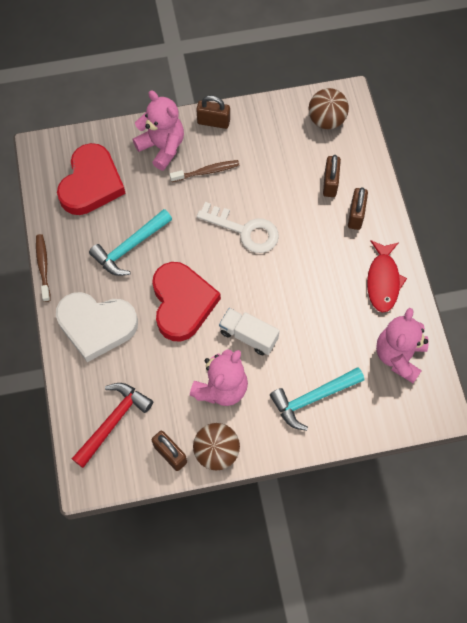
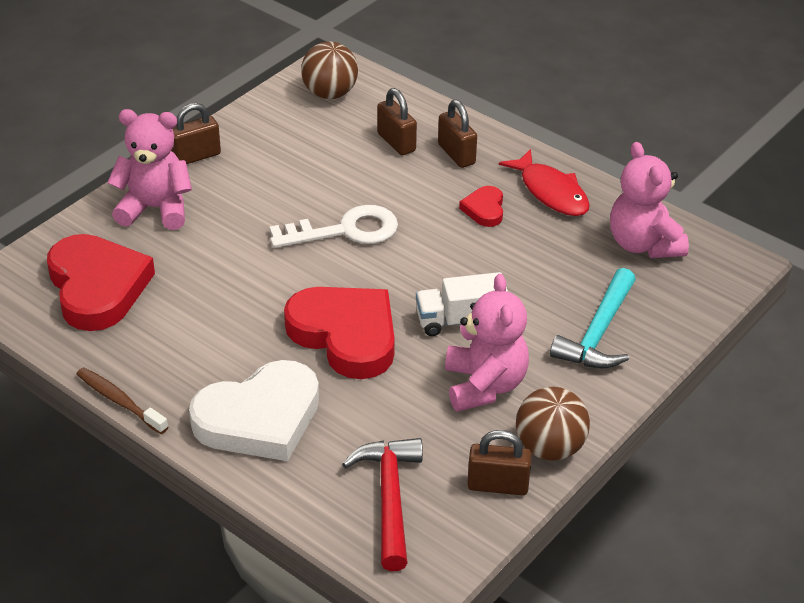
camera: 40 degrees left, 25 degrees down
turquoise hammer [89,209,172,276] -> none
brown toothbrush [170,160,239,182] -> none
none -> red heart [459,186,503,227]

